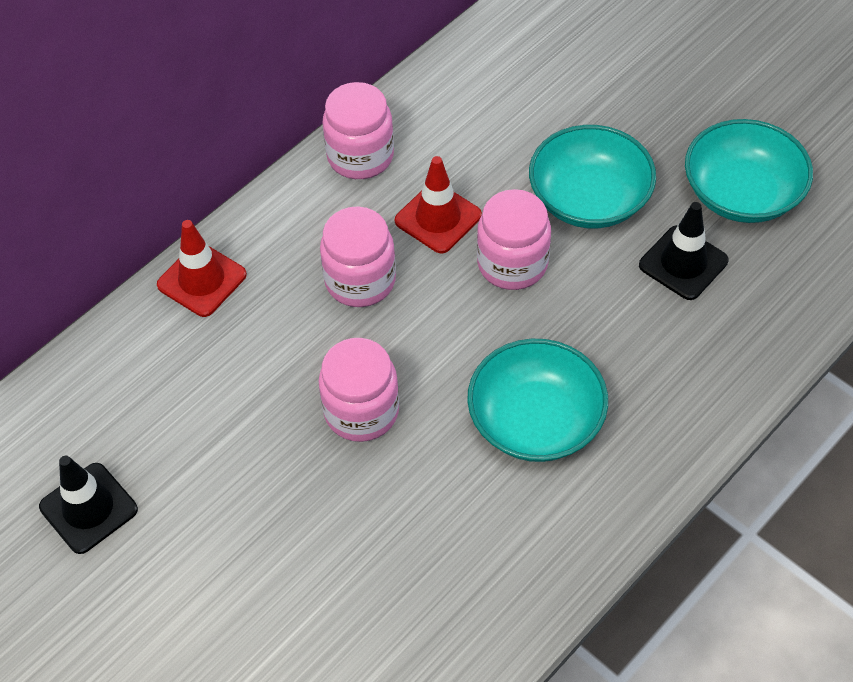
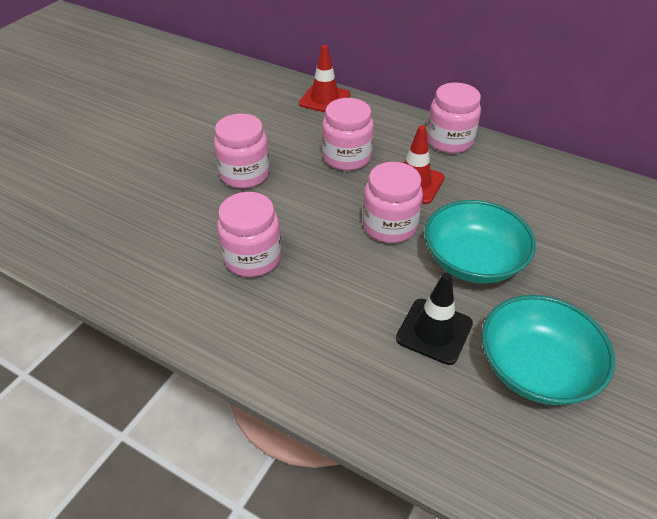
camera: 75 degrees right, 10 degrees down
black traffic cone [39,456,138,554] -> none
turquoise bowl [467,339,608,462] -> pink jar [217,192,282,277]

